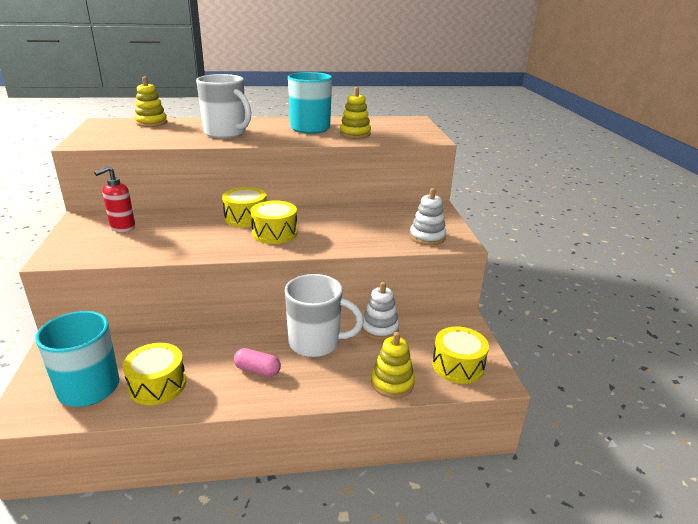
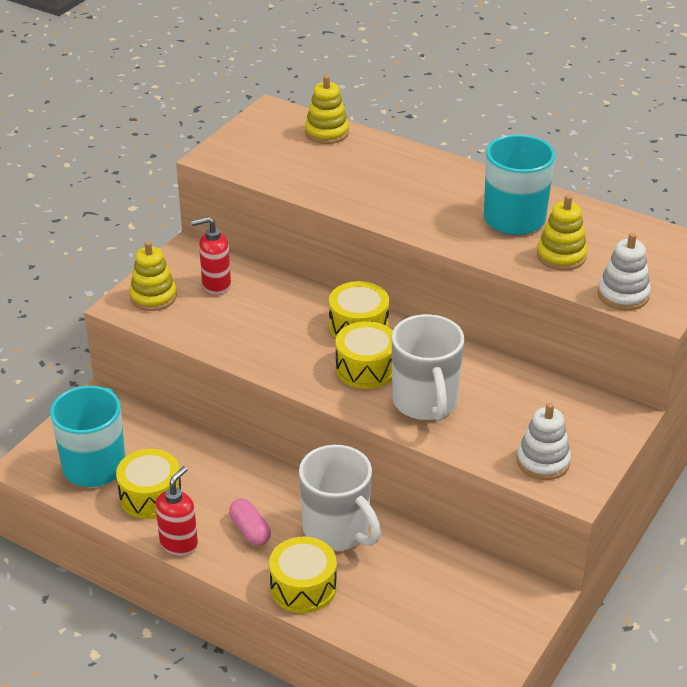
camera: 40 degrees right, 10 degrees up
white mug [196,74,251,138] -> white mug moved to [392,314,464,421]
white stacking toy [362,282,399,340] -> white stacking toy moved to [598,233,651,310]
yellow stacking toy [371,332,415,398] -> yellow stacking toy moved to [129,241,177,311]
yellow drum [432,326,489,384] -> yellow drum moved to [269,537,337,613]
none -> red soap dispenser [155,466,198,556]

